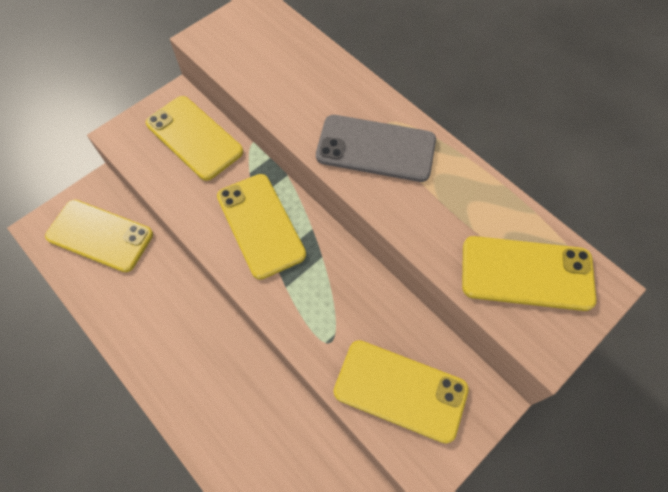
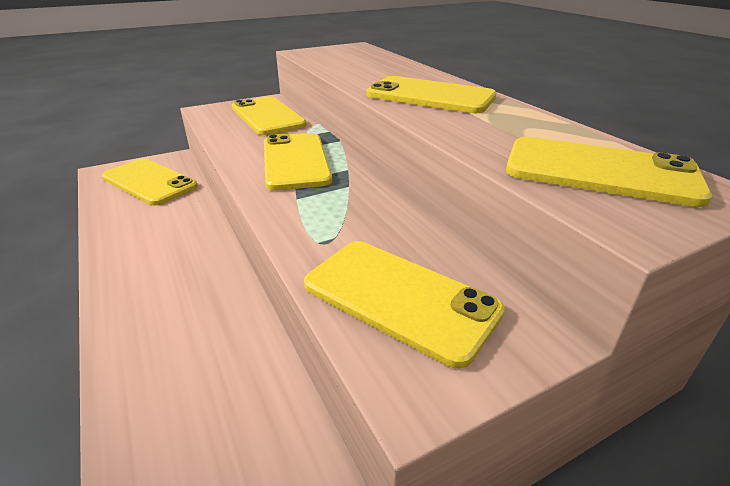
camera: 15 degrees right, 30 degrees down
grey phone [316,115,436,182] -> yellow phone [366,76,497,113]

